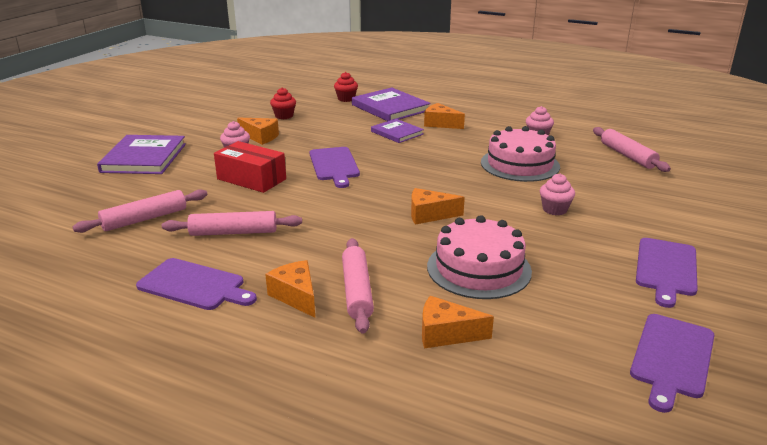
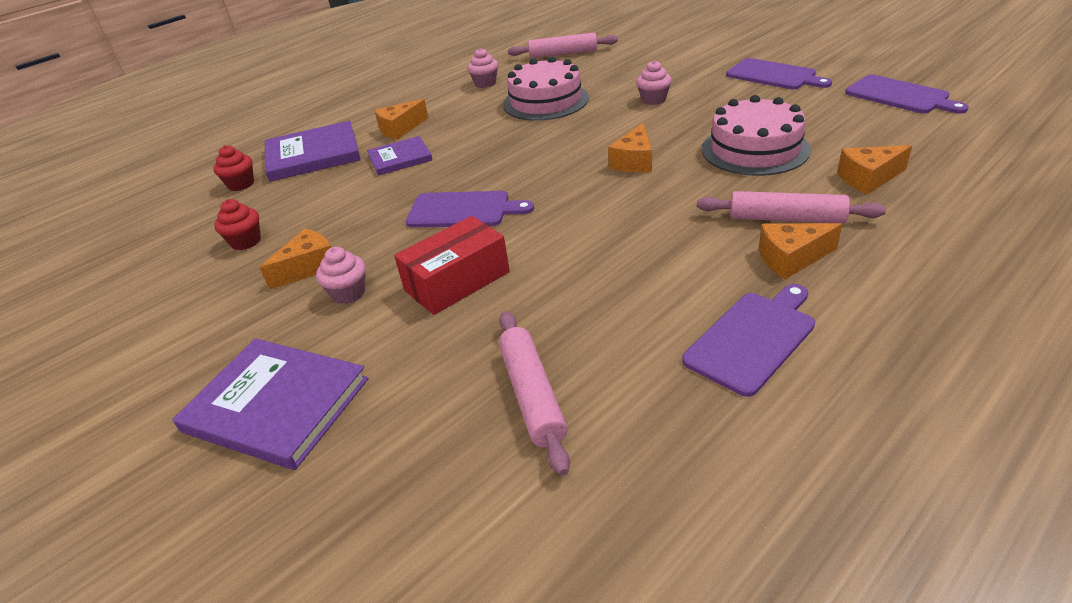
camera: 65 degrees left, 10 degrees up
pink rolling pin [162,211,302,236] -> none
orange cheese [422,296,494,348] -> orange cheese turned 45 degrees clockwise [837,145,912,194]

